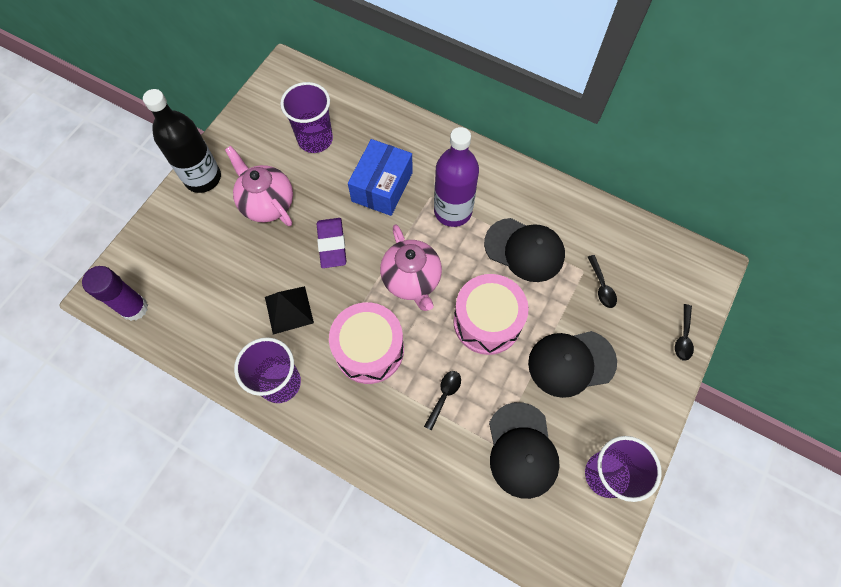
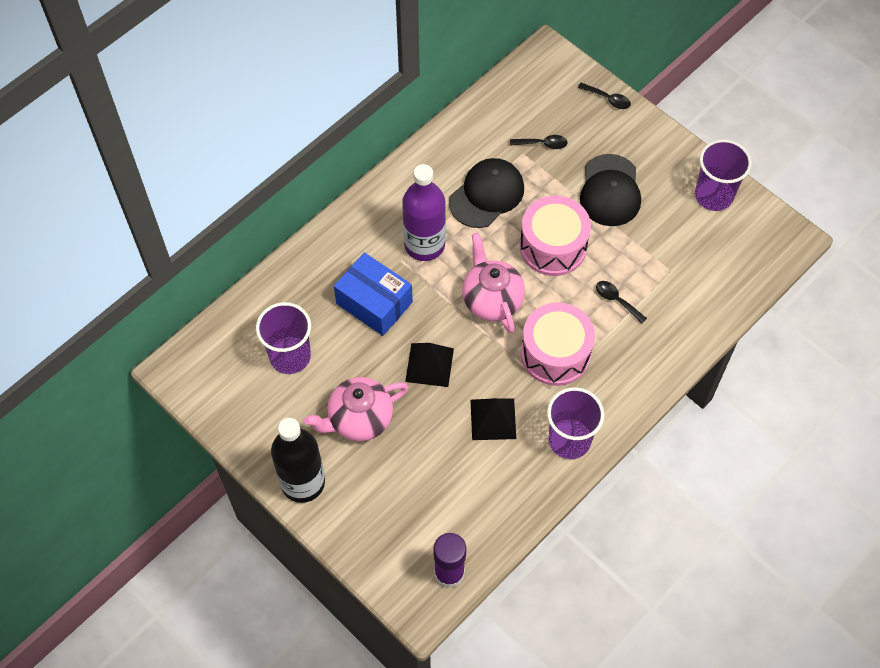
camera: 75 degrees left, 5 degrees down
purple eraser [317,218,346,268] -> black pyramid [405,343,454,387]
pink teapot [380,224,442,311] -> pink teapot turned 105 degrees counterclockwise [462,233,525,333]
black cap [489,402,560,499] -> none

